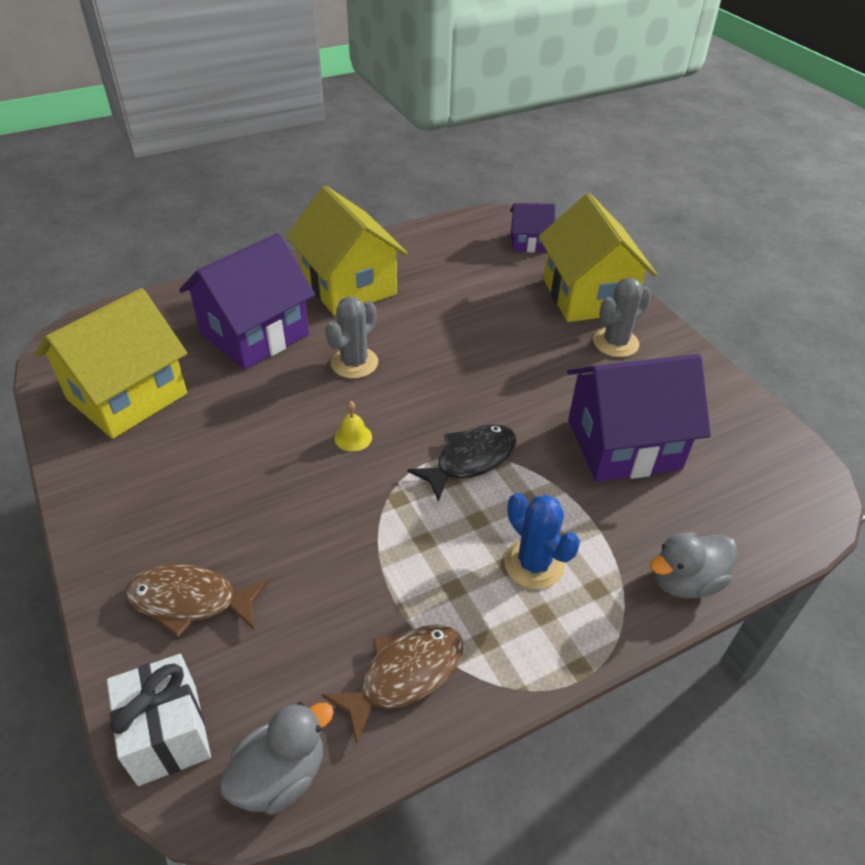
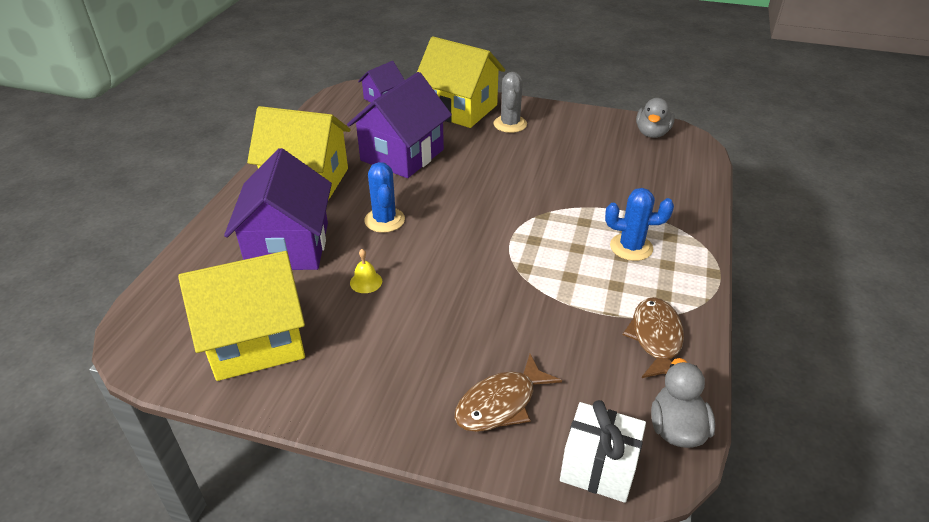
camera: 45 degrees left, 5 degrees down
yellow house [35,288,187,439] -> yellow house turned 75 degrees clockwise [178,251,305,381]
grey cactus [325,296,378,379] -> blue cactus [364,162,405,233]
yellow bell [334,401,372,452] -> yellow bell moved to [350,249,382,293]
black fish [407,424,516,502] -> none
purple house [567,354,711,482] -> purple house moved to [347,72,452,178]
grey duck [650,533,738,598] -> grey duck moved to [636,98,675,138]

